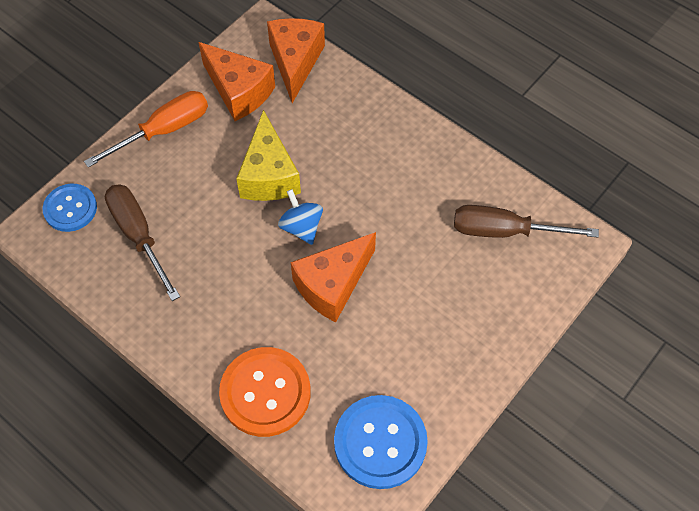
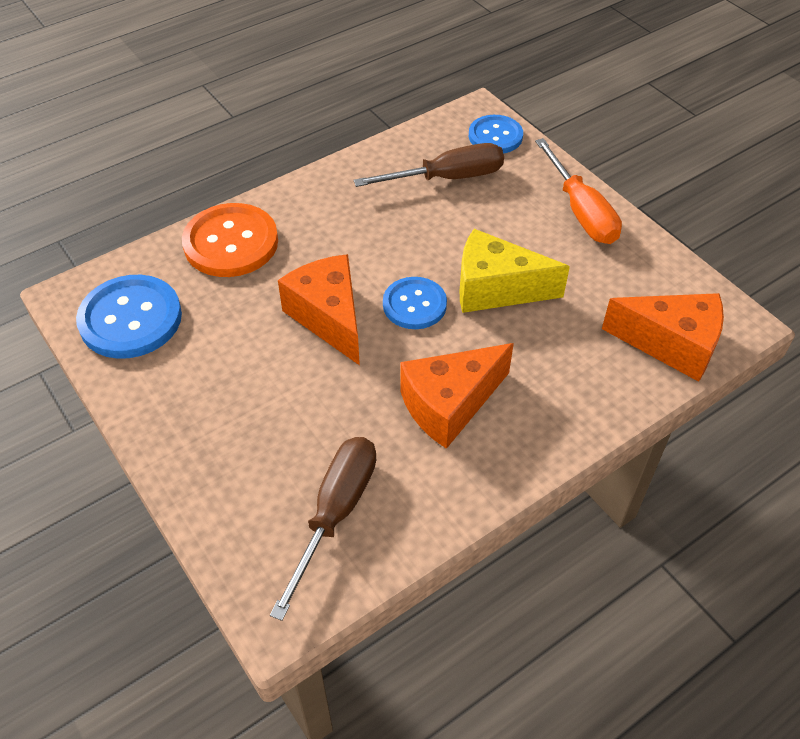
camera: 105 degrees right, 10 degrees down
orange cheese [198,42,275,121] -> orange cheese moved to [400,343,514,449]
blue spinning top [278,189,323,245] -> blue button [383,277,447,329]

